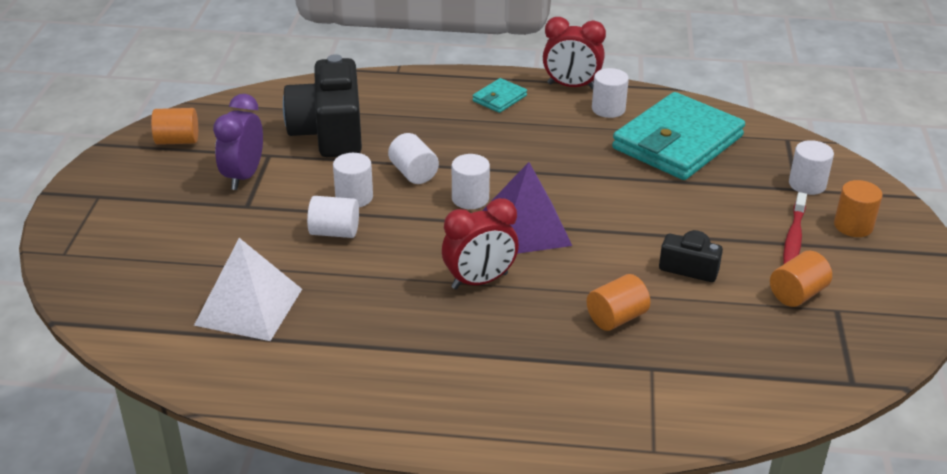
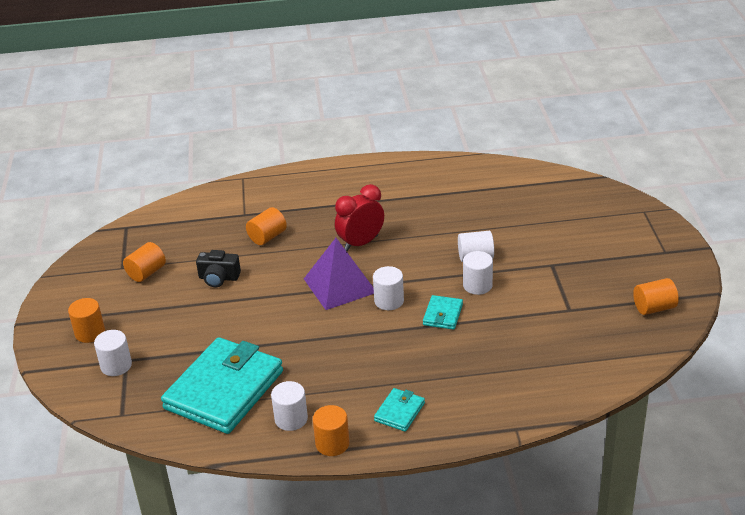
camera: 170 degrees right, 0 degrees up
white pyramid [194,238,302,341] -> none
purple clock [213,94,263,190] -> none
black camera [283,54,362,157] -> none
white cylinder [388,133,439,184] -> turquoise wallet [423,295,463,330]
red clock [543,17,606,90] -> orange cylinder [313,405,350,456]
red toothbrush [783,192,807,264] -> none

